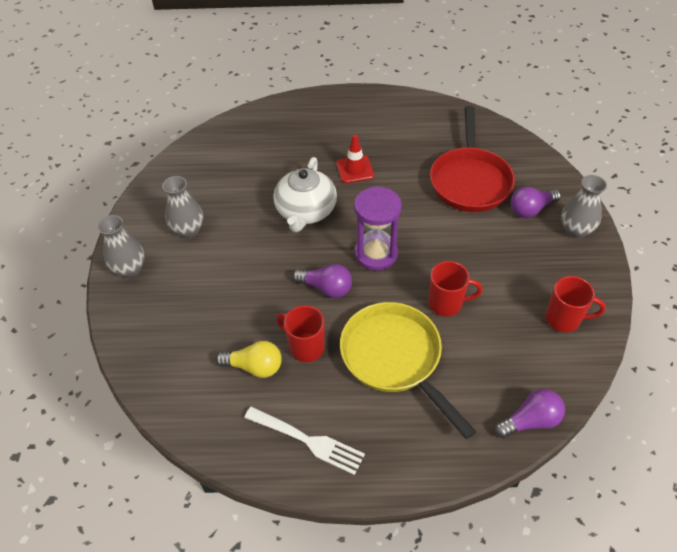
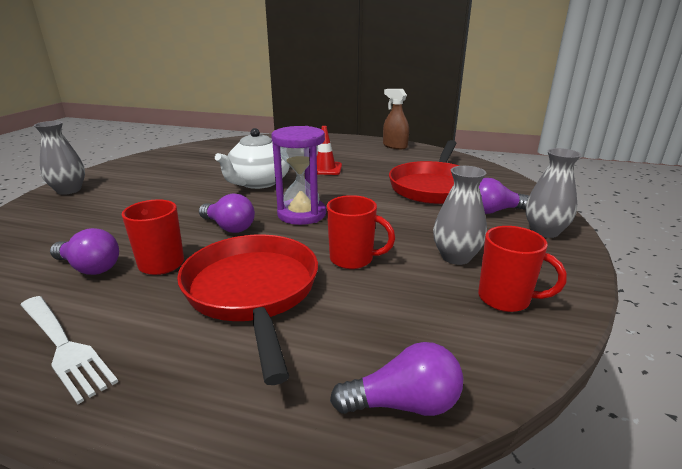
camera: 15 degrees right, 25 degrees down
grey vase [162,176,203,238] -> grey vase moved to [433,166,487,265]
yellow light bulb [216,341,282,378] -> purple light bulb [50,228,119,275]
yellow pan [340,302,477,439] -> red pan [177,234,318,385]
none -> brown spray bottle [383,89,409,149]

